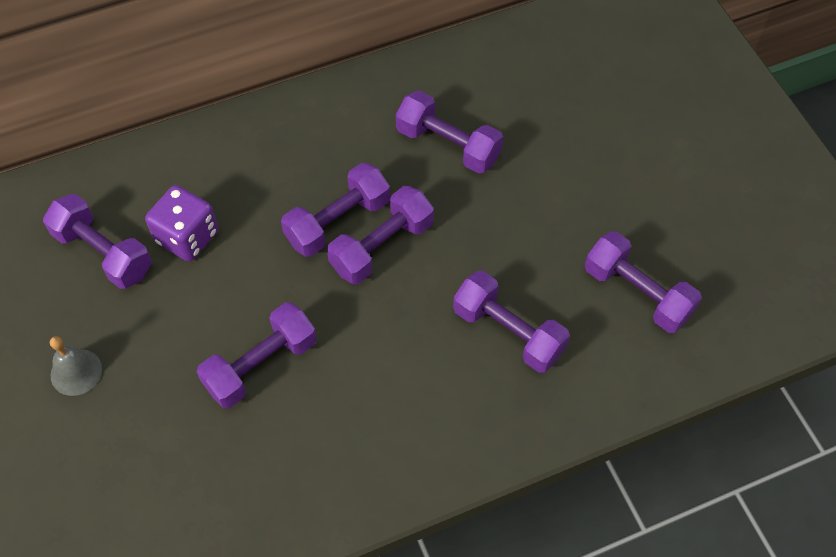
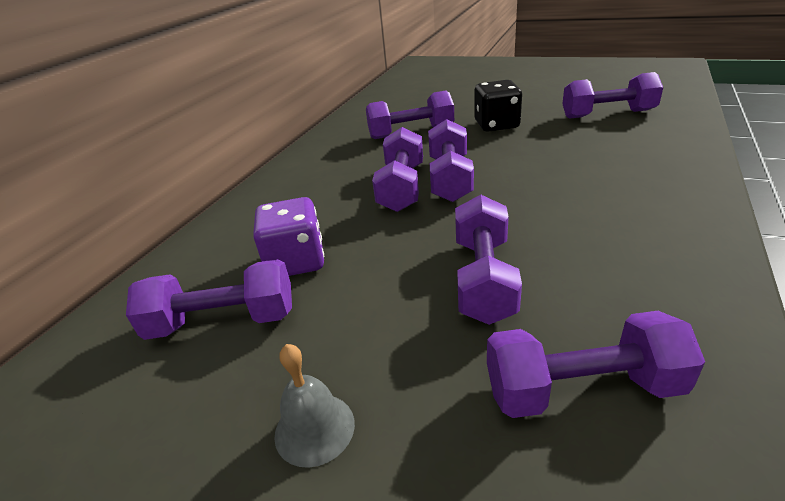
camera: 40 degrees left, 25 degrees down
purple dumbbell [453,271,570,373] -> purple dumbbell moved to [487,311,705,418]
none -> black dice [474,80,522,132]

